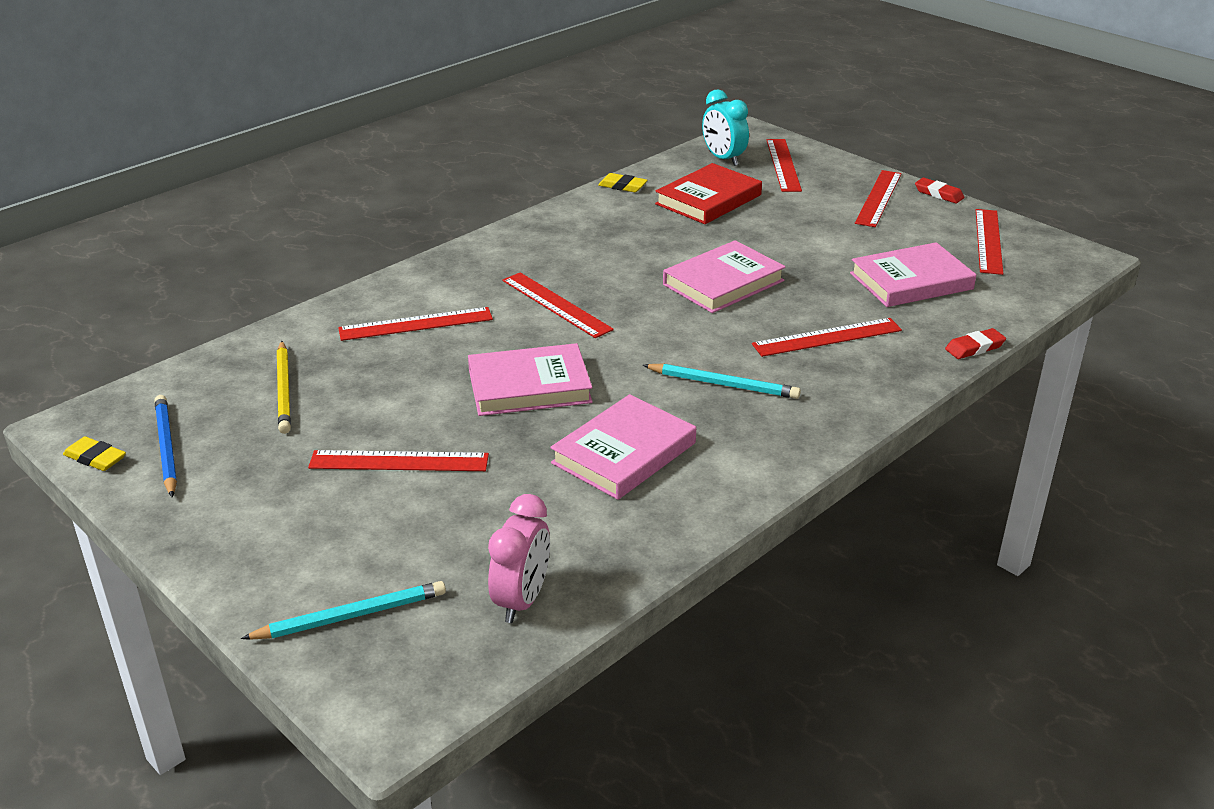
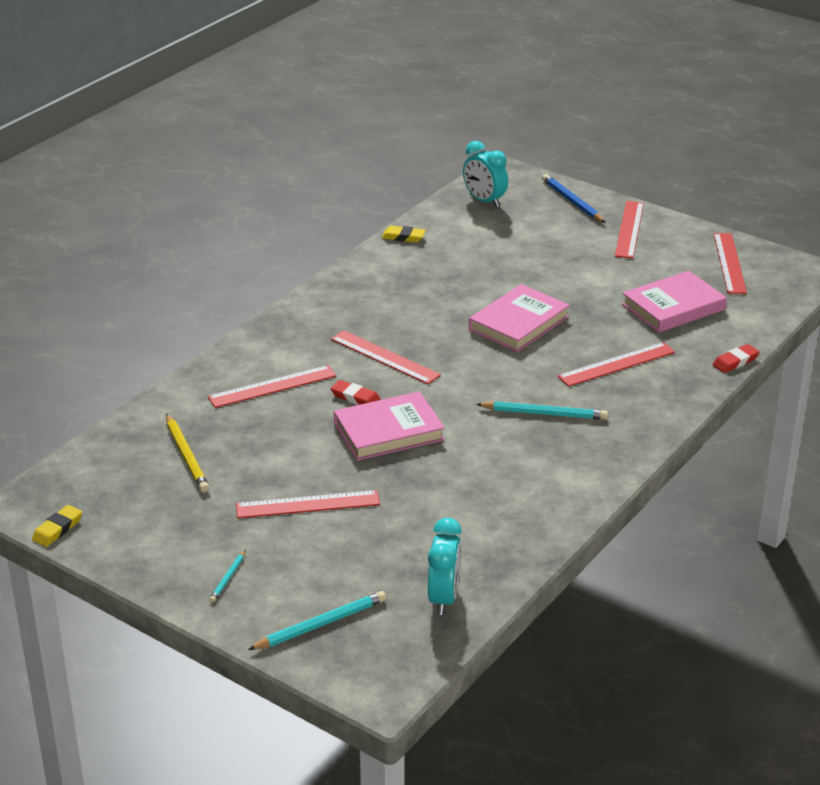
camera: 10 degrees left, 0 degrees up
yellow eraser [63,437,126,471] -> yellow eraser turned 75 degrees counterclockwise [32,505,82,547]
blue pencil [155,395,177,497] -> blue pencil moved to [542,174,606,223]
pink clock [488,494,550,623] -> turquoise clock [428,518,462,615]
pink book [550,394,696,500] -> none
red book [655,163,762,224] -> none
red ruler [767,139,802,192] -> none
red eraser [915,178,964,203] -> red eraser moved to [331,380,381,405]
none -> turquoise pencil [210,550,246,602]

